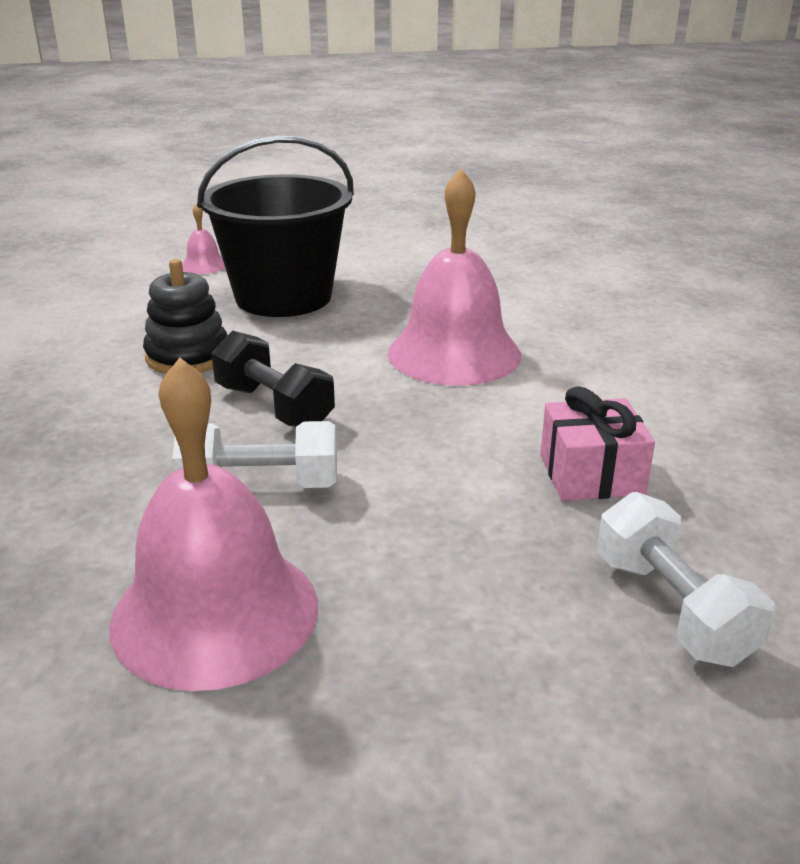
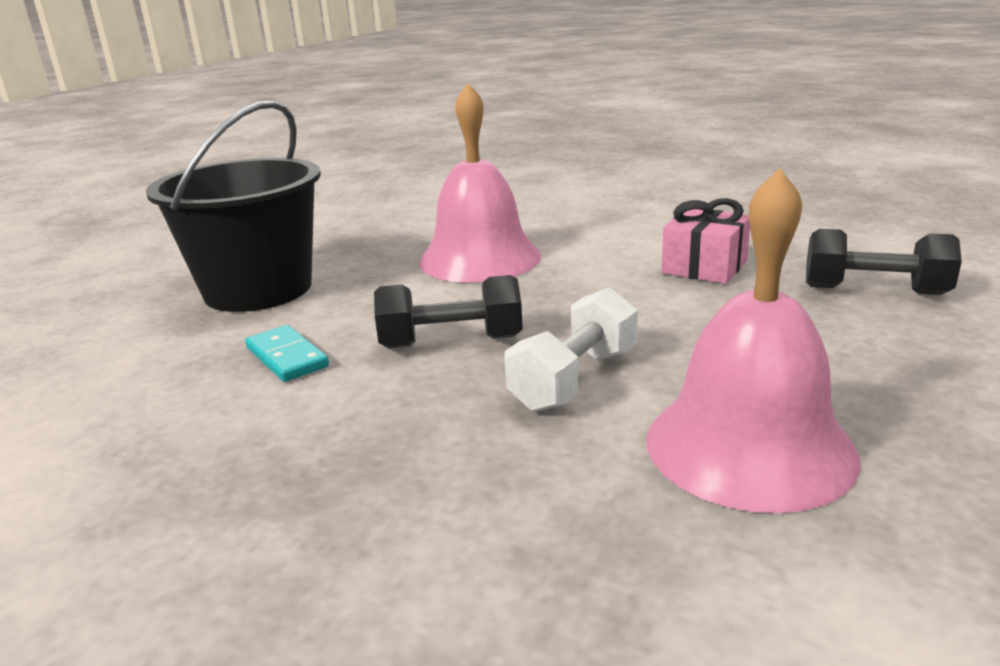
camera: 50 degrees left, 5 degrees down
black stacking toy [143,259,227,374] -> turquoise domino [245,325,329,382]
pink bell [182,203,225,274] -> none
white dumbbell [597,492,775,667] -> black dumbbell [806,229,962,295]

